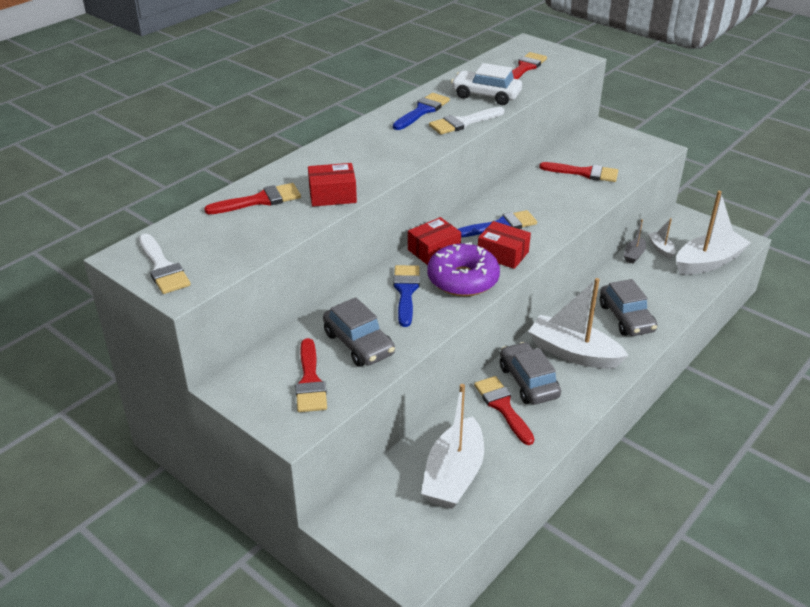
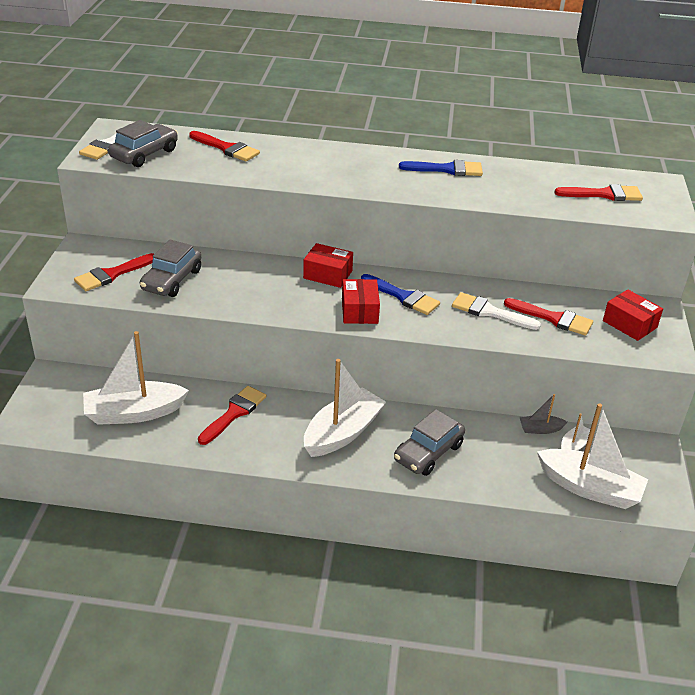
camera: 55 degrees right, 0 degrees up
red box [308,163,357,207] -> red box moved to [603,289,663,341]
blue brush [393,265,420,327] -> none
purple donut [427,243,500,296] -> none
white brush [429,107,505,135] -> white brush moved to [452,292,541,330]
white car [451,63,522,105] -> none
grey car [500,342,561,405] -> grey car moved to [108,120,178,167]
white boat [528,278,629,369] -> white boat turned 45 degrees clockwise [304,359,386,457]
red brush [539,162,618,182] -> red brush turned 45 degrees counterclockwise [504,298,593,336]

